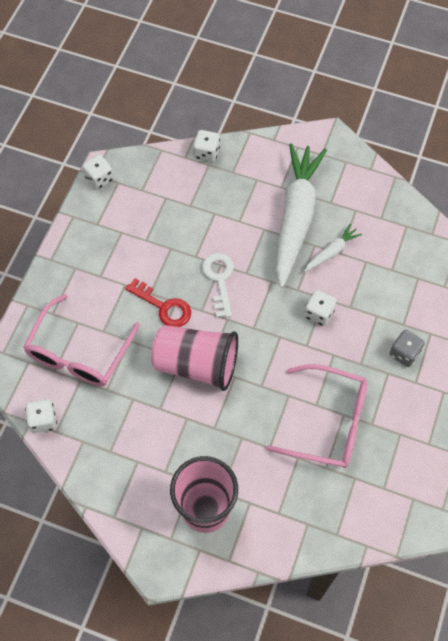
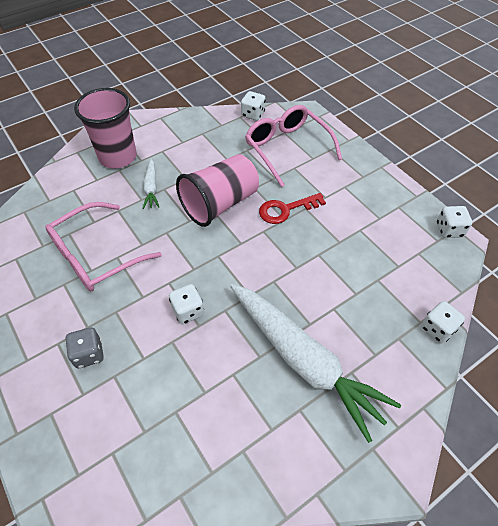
camera: 125 degrees right, 10 degrees down
white key [202,253,234,318] -> none
white carrot [304,224,362,272] -> white carrot moved to [143,159,159,209]

